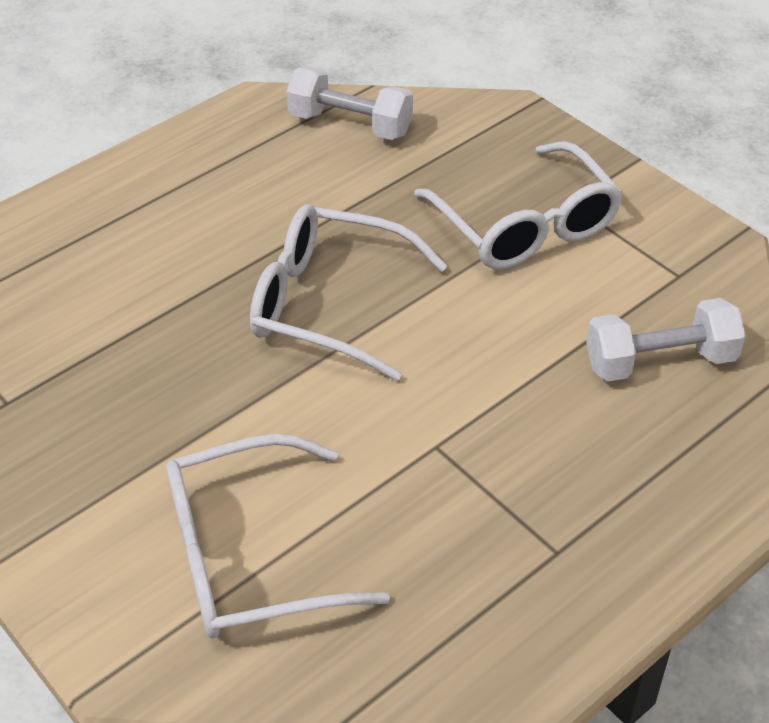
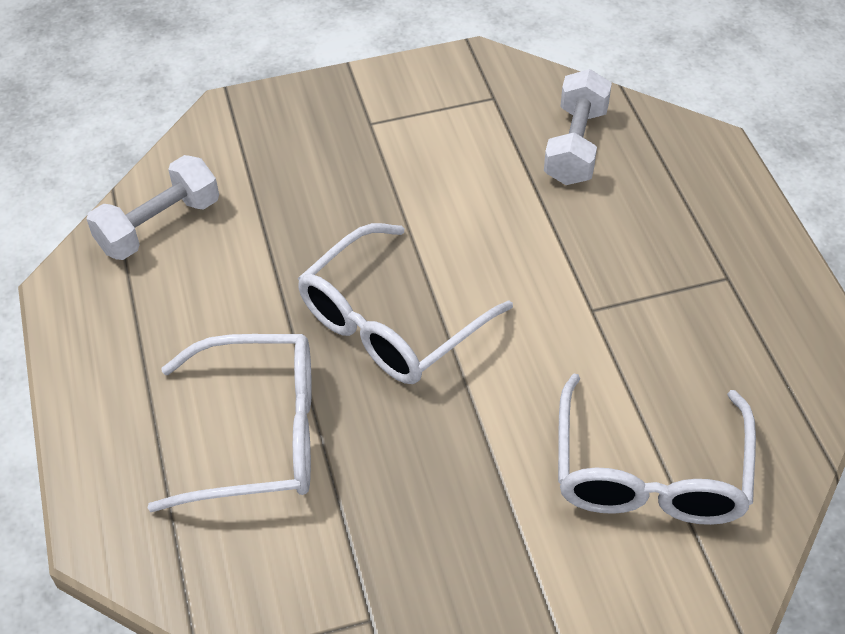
camera: 65 degrees left, 5 degrees up
white glasses [414,141,623,269] -> white glasses moved to [148,334,312,512]

